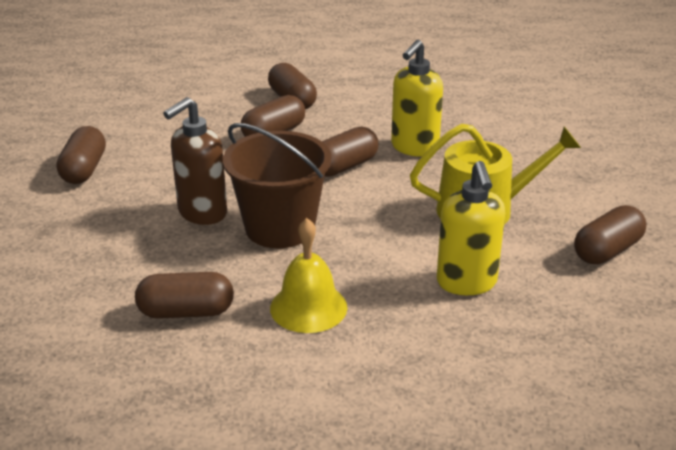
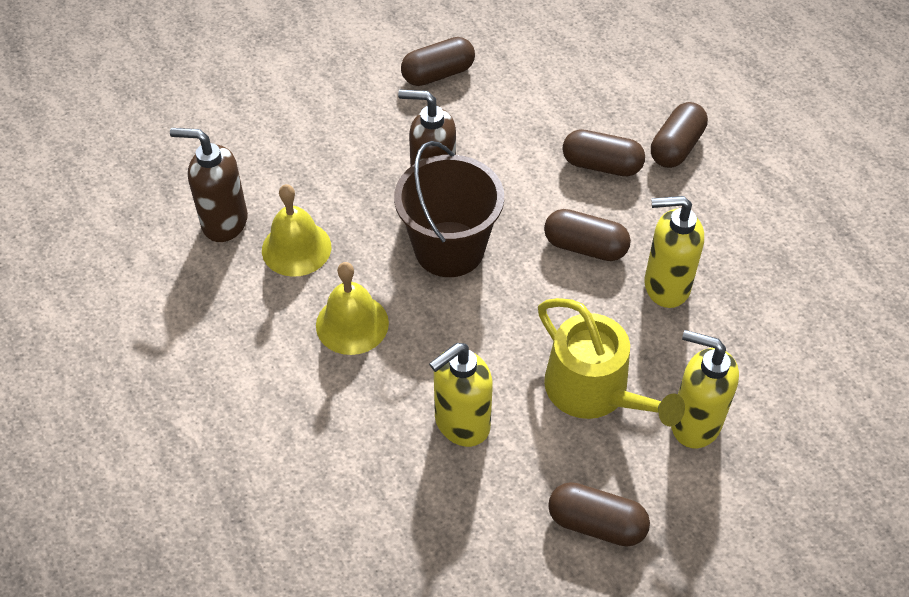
camera: 60 degrees right, 20 degrees up
brown capsule [135,272,234,319] -> yellow bell [262,184,331,277]
none -> brown soap dispenser [170,128,248,242]
none -> yellow soap dispenser [671,330,739,448]

